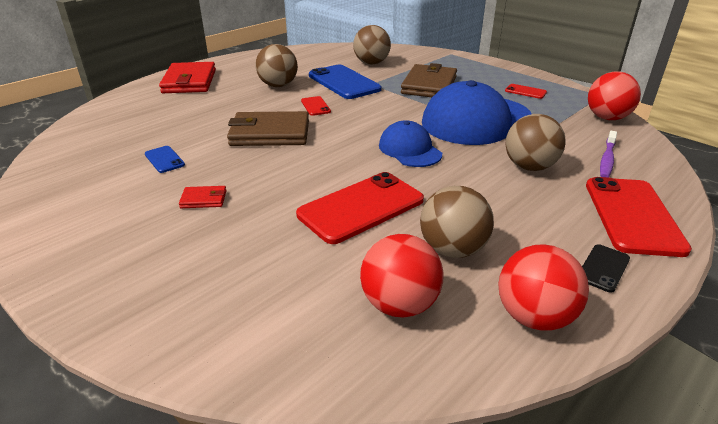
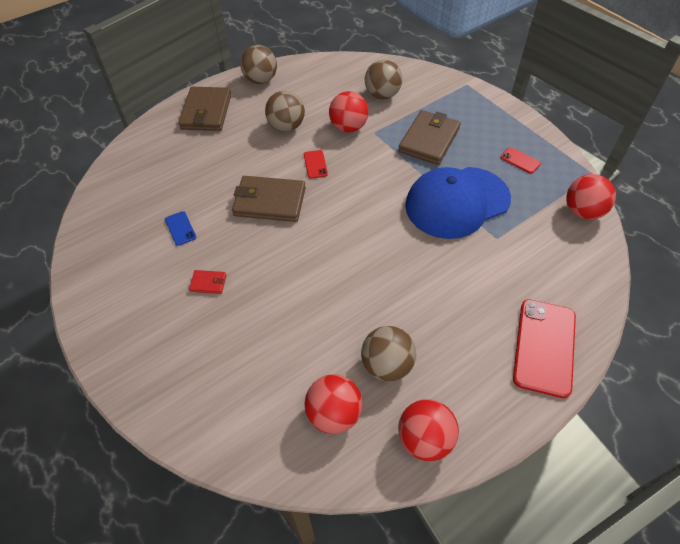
camera: 10 degrees right, 20 degrees up
red wallet [159,62,216,93] -> brown wallet [178,87,231,131]
red phone [296,172,424,244] -> none
blue phone [309,65,381,99] -> red ball [329,91,369,132]
blue cap [379,120,442,167] -> none
brown ball [506,114,566,171] -> brown ball moved to [240,45,277,84]
black phone [582,244,630,293] -> none
purple toothbrush [600,131,617,177] -> none

